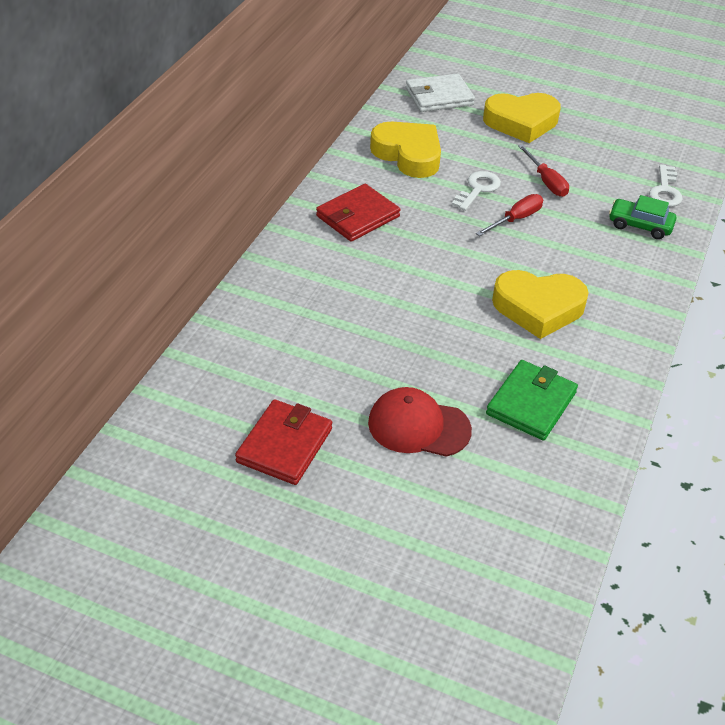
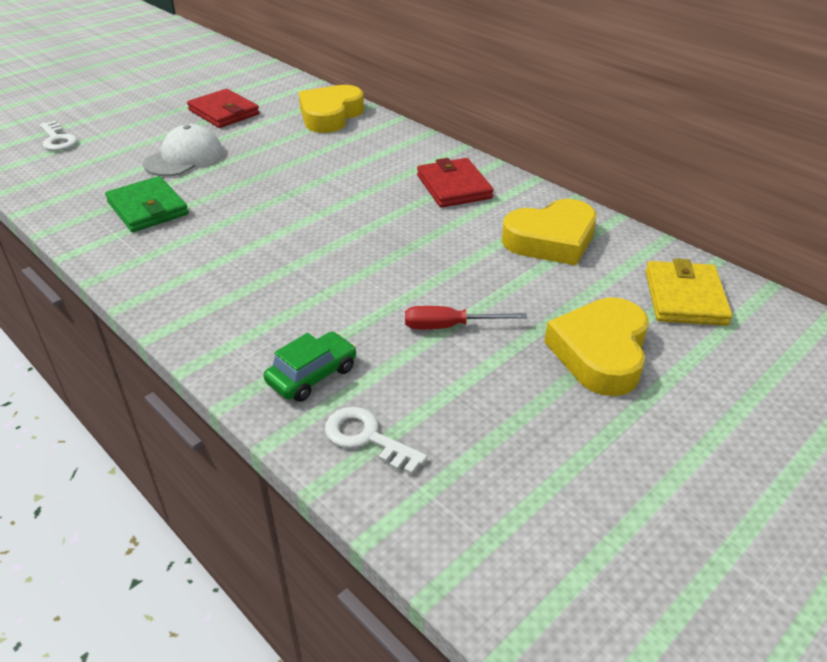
camera: 115 degrees right, 5 degrees down
red cap [368,387,472,457] -> white cap [143,124,223,176]
white wallet [406,74,475,112] -> yellow wallet [646,259,733,326]
white key [452,171,501,211] -> white key moved to [40,121,77,151]
red screwdriver [476,194,543,236] -> none
yellow heart [492,270,589,339] -> yellow heart moved to [299,85,364,133]

